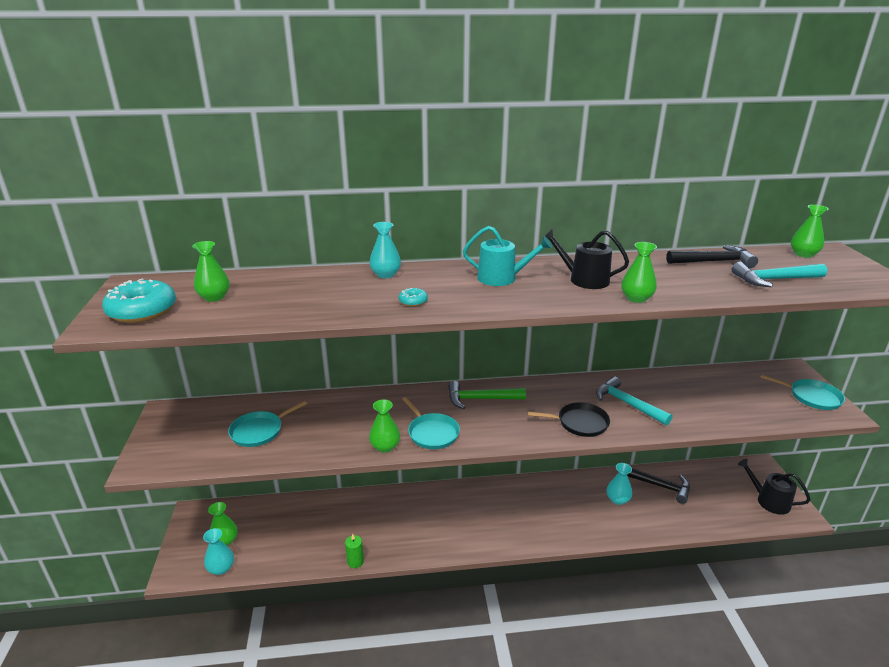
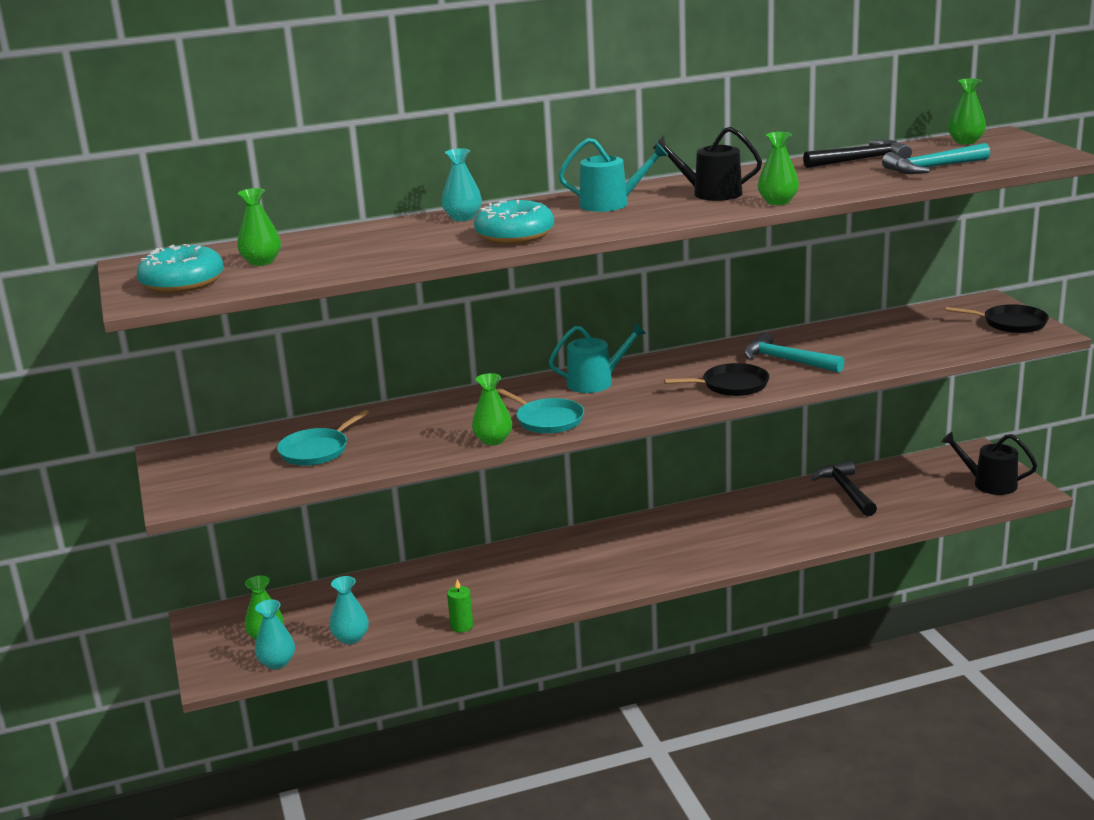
camera: 10 degrees left, 5 degrees down
turquoise donut [399,288,428,307] -> turquoise donut [474,200,554,244], size x2.21
green hammer [448,381,526,409] -> turquoise watering can [549,322,646,393]
turquoise vase [607,463,632,505] -> turquoise vase moved to [329,576,369,644]
black hammer [627,468,690,504] -> black hammer turned 120 degrees counterclockwise [812,461,877,516]
turquoise pan [760,374,845,410] -> black pan [946,304,1049,333]

